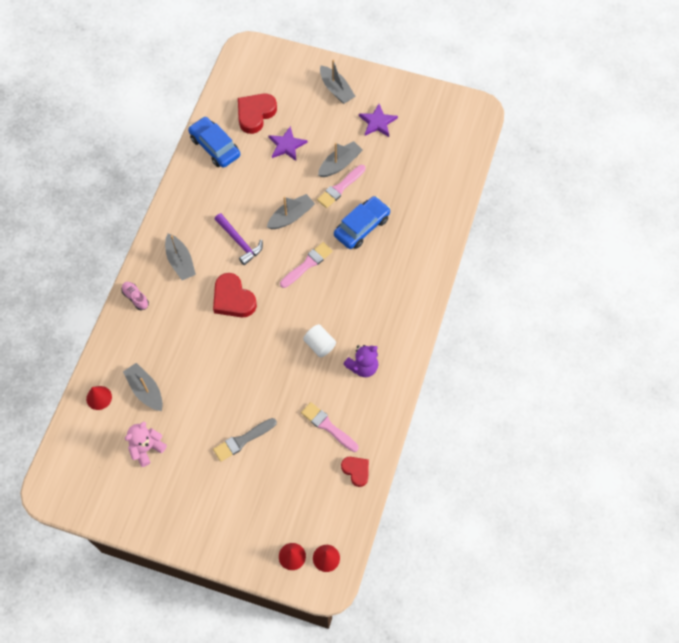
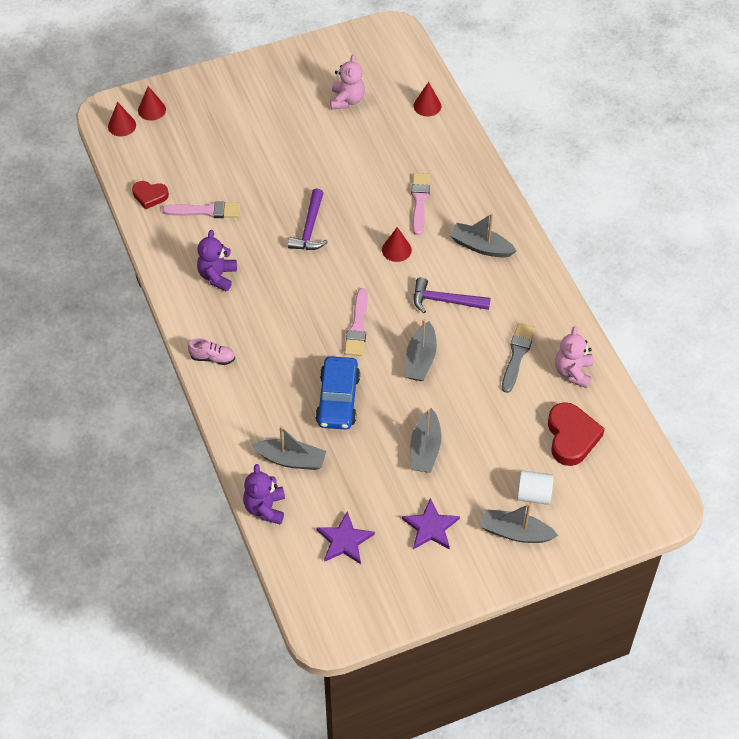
camera: 140 degrees right, 10 degrees down
pink shoe [122,282,149,310] -> pink shoe moved to [188,338,235,365]
grey boat [123,363,163,411] -> grey boat moved to [251,426,326,470]
blue car [188,117,240,168] -> pink teddy bear [555,326,593,388]
red heart [213,273,257,317] -> red cone [382,227,412,262]
grey brush [213,418,277,462] -> grey brush moved to [502,323,535,393]
purple star [268,126,308,161] -> purple star moved to [317,511,375,564]
white cylinder [303,324,336,357] -> white cylinder moved to [517,470,554,505]
pink brush [317,165,366,208] -> pink brush moved to [411,173,430,235]
none -> purple teddy bear [243,464,285,525]
none -> purple hammer [288,189,328,250]

